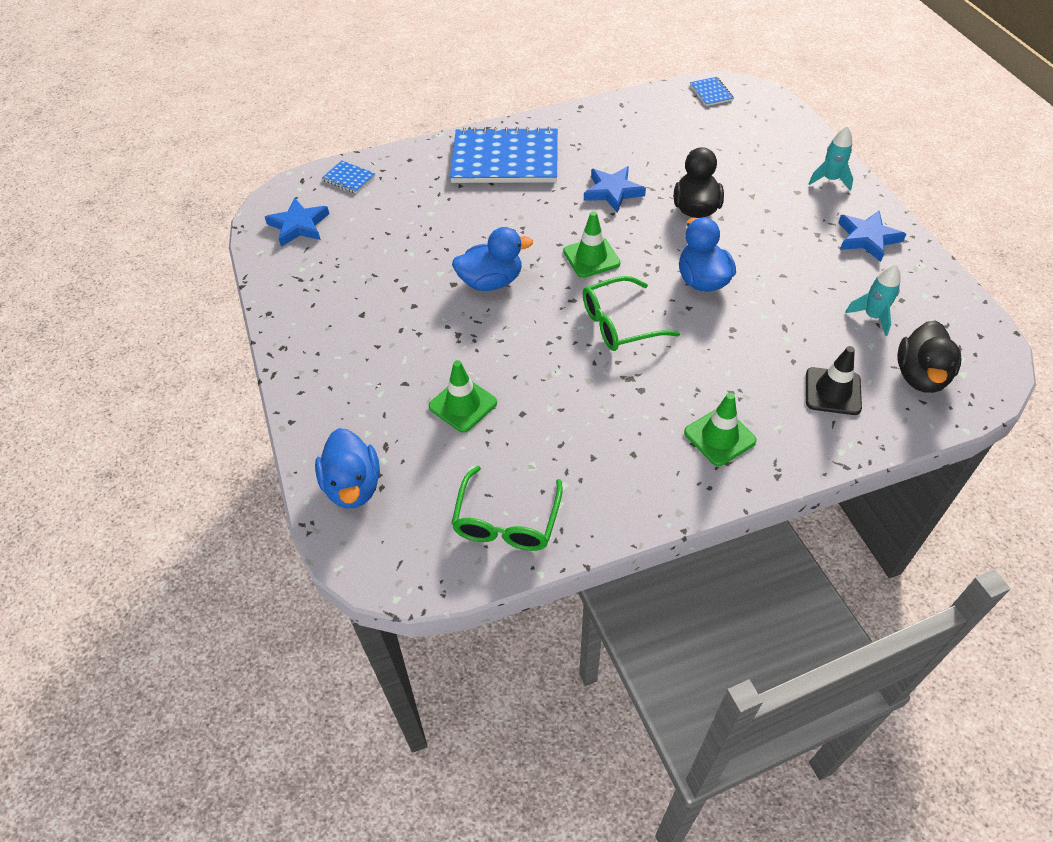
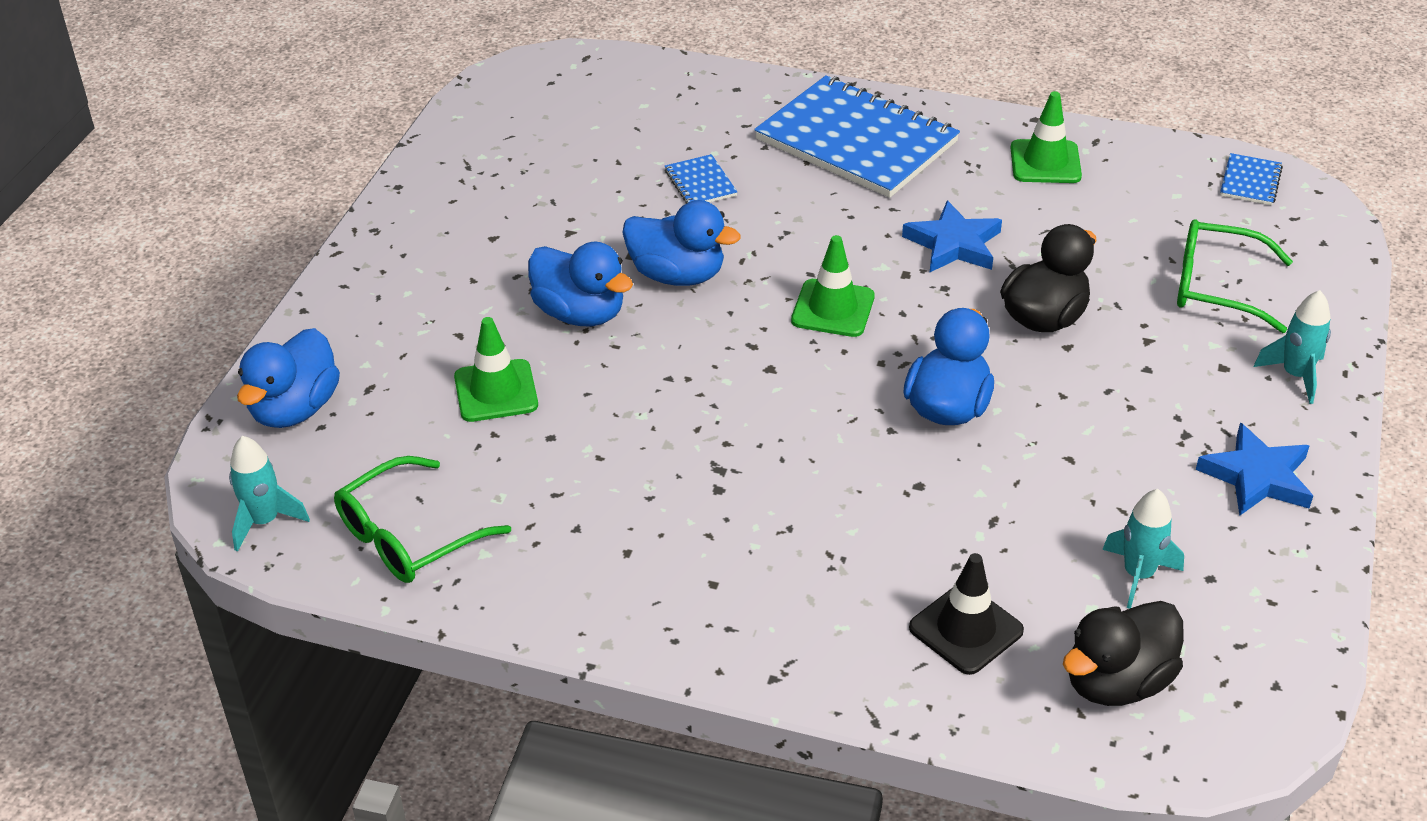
camera: 35 degrees right, 10 degrees down
blue star [265,197,329,247] -> none
blue notebook [322,161,375,193] -> blue notebook moved to [665,154,737,204]
green glasses [583,276,680,351] -> green glasses moved to [1177,219,1293,333]
green traffic cone [684,393,757,466] -> green traffic cone moved to [1011,91,1082,183]
none -> turquoise rocket [229,436,310,552]
none -> blue duck [528,242,633,326]

